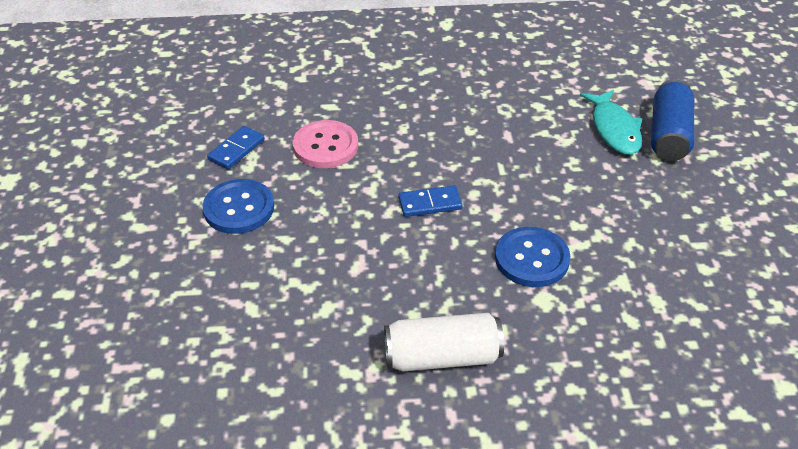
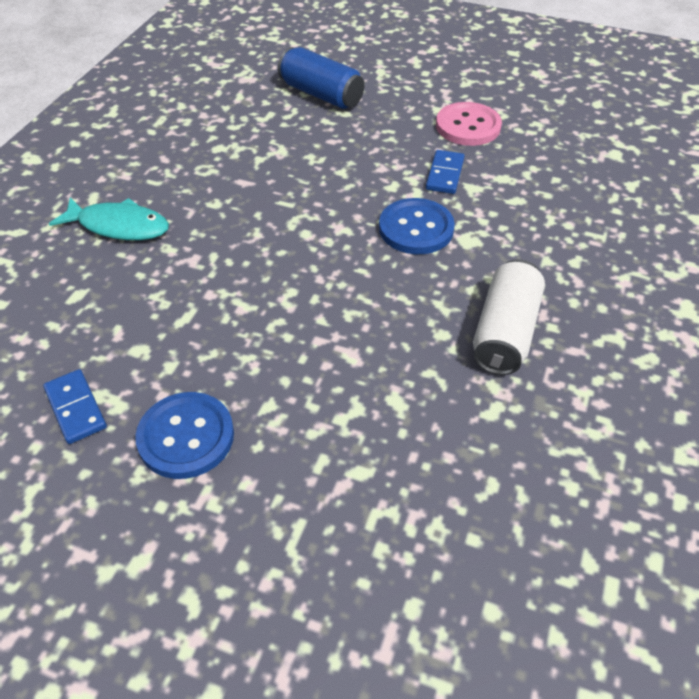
camera: 65 degrees left, 5 degrees up
pink button [293,120,358,168] -> pink button moved to [436,102,502,146]
blue domino [398,185,463,217] -> blue domino moved to [426,150,465,194]
turquoise fish [580,90,642,155] -> turquoise fish moved to [49,197,169,240]

